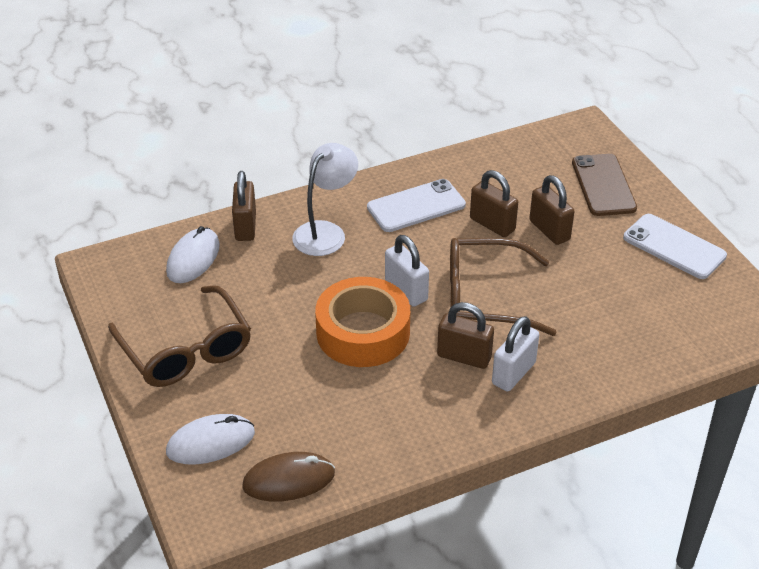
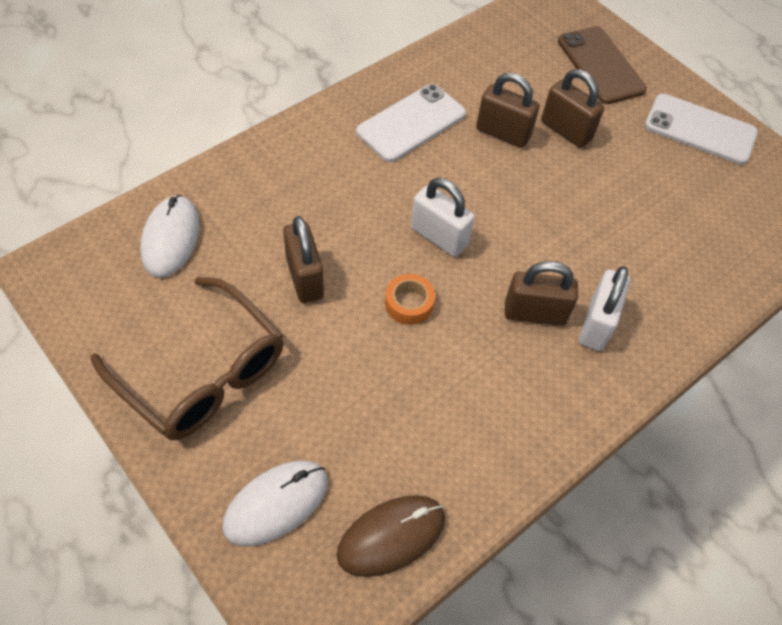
camera: 20 degrees left, 15 degrees up
brown padlock [232,171,256,241] -> brown padlock moved to [283,216,324,303]
white lamp [292,143,358,256] -> none
orange tape [315,277,410,367] -> orange tape [385,274,435,325], size x0.43
brown glasses [450,238,557,336] -> none

